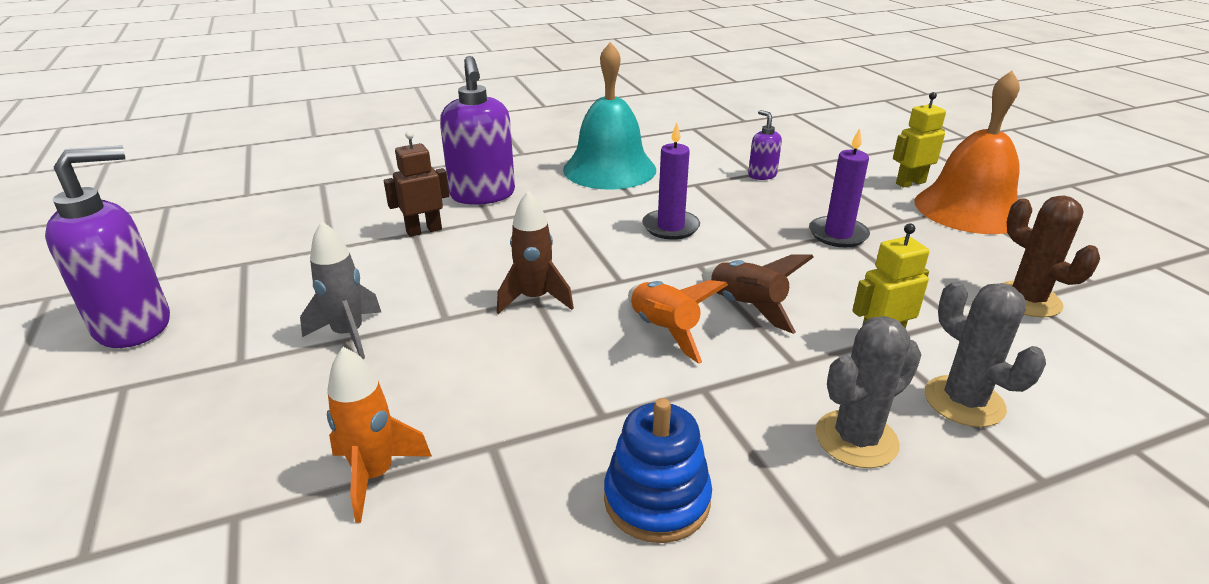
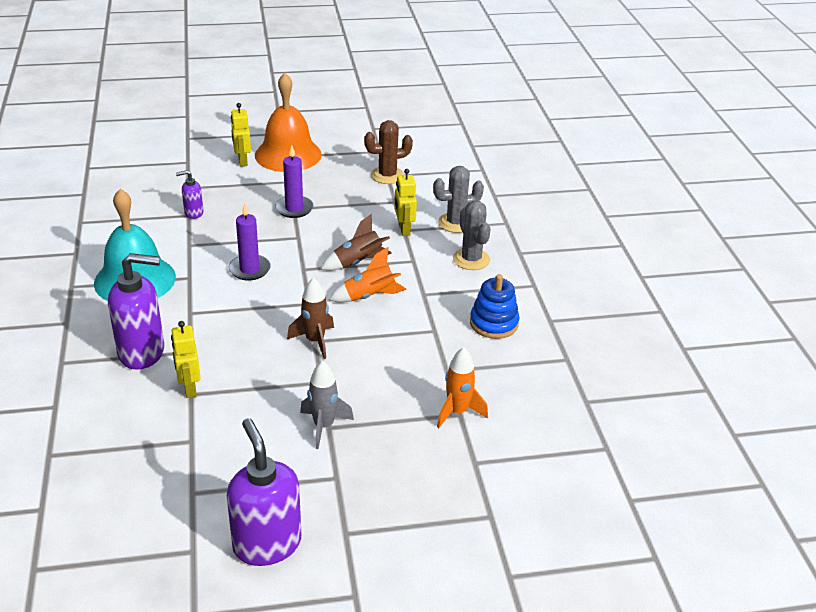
camera: 80 degrees left, 5 degrees up
brown robot [384,131,449,237] -> yellow robot [171,321,201,398]

